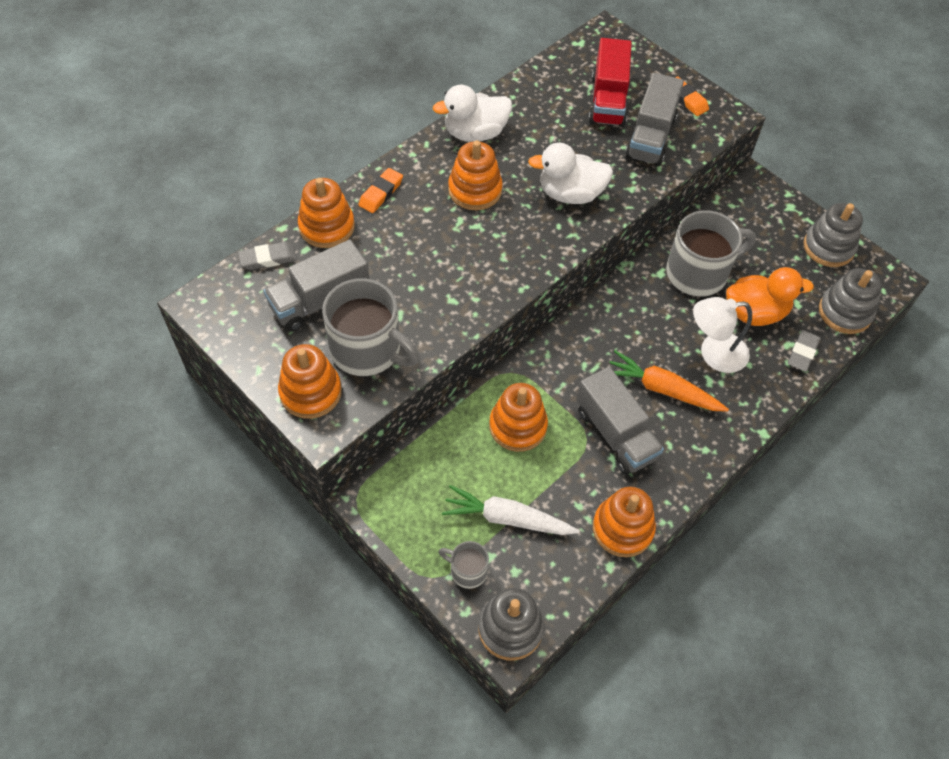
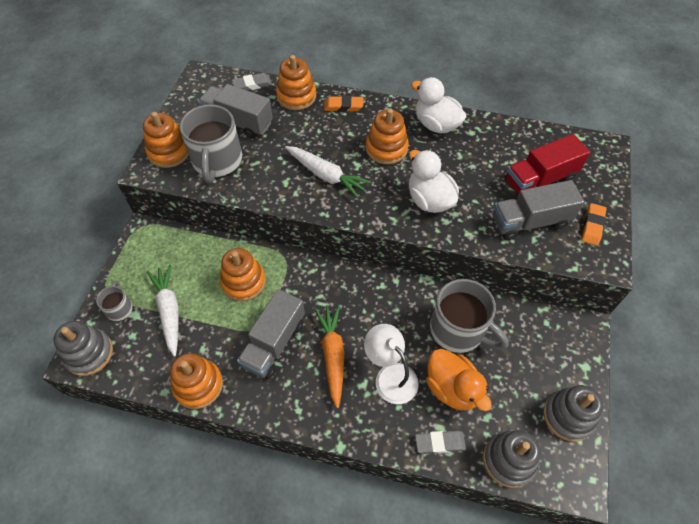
camera: 60 degrees right, 0 degrees up
grey eraser [238,242,297,270] -> grey eraser turned 60 degrees counterclockwise [232,73,272,91]
none -> white carrot [285,146,371,198]

